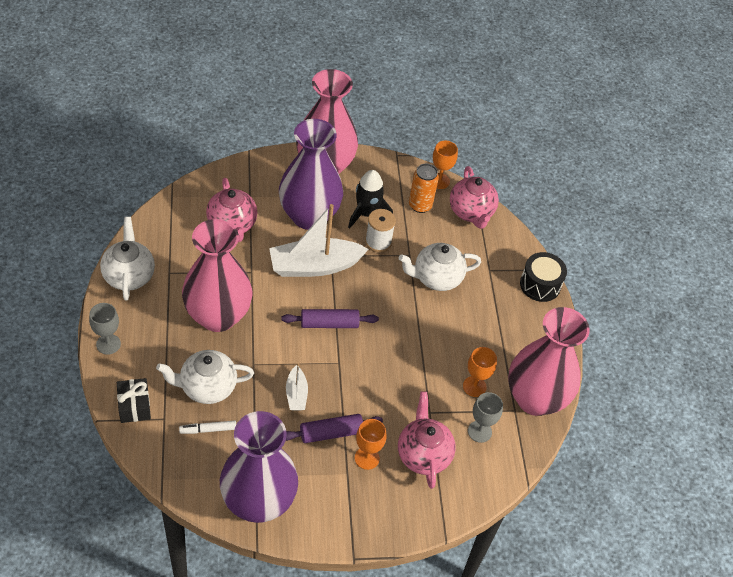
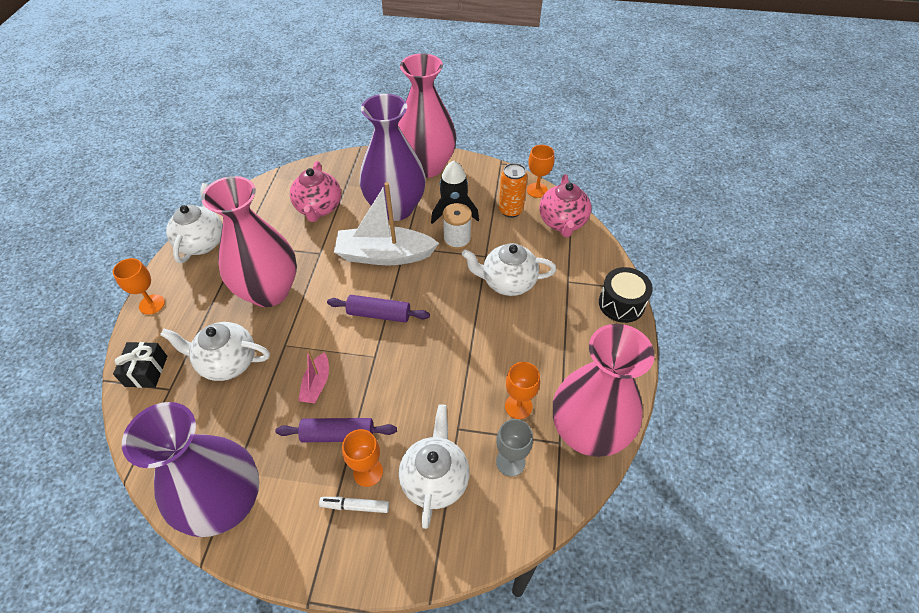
camera: 20 degrees right, 0 degrees up
grey goblet [89,303,121,355] -> orange goblet [113,258,165,314]
white marker [179,420,236,434] -> white marker moved to [319,497,389,513]
white boat [286,363,308,410] -> pink boat [298,349,329,404]
pink teapot [398,391,456,489] -> white teapot [399,404,470,529]

